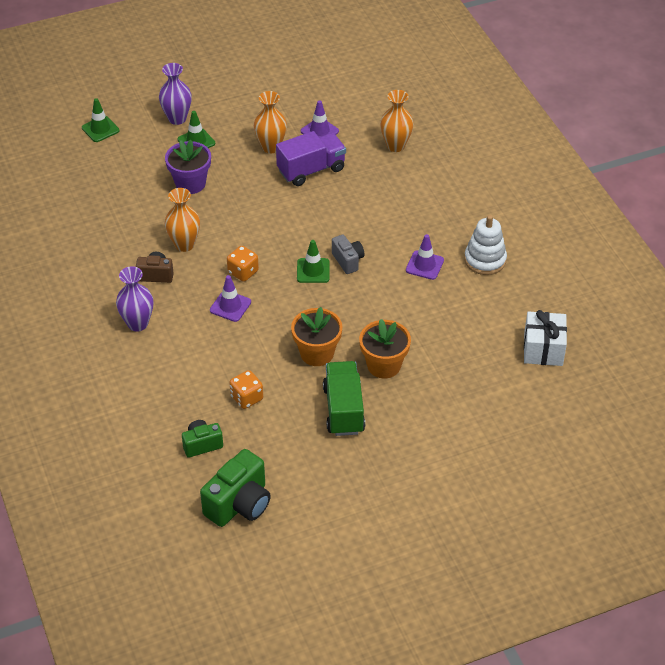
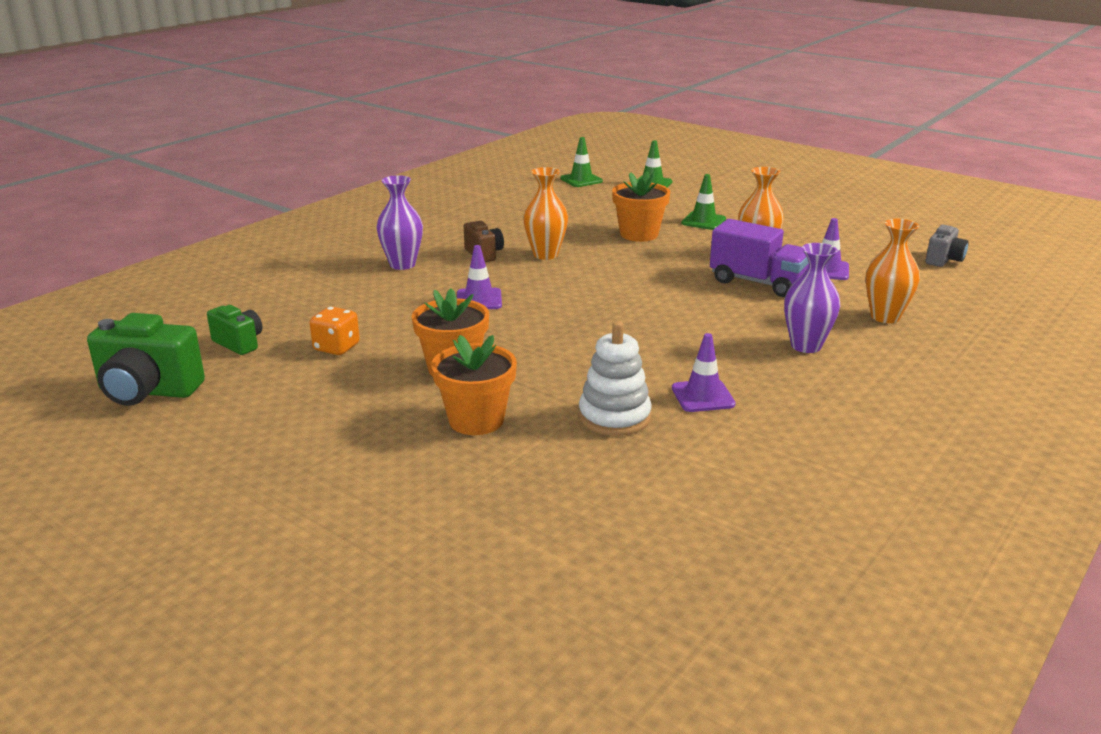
camera: 60 degrees right, 20 degrees down
purple vase [159,63,192,125] -> purple vase moved to [784,243,840,353]
purple flower pot [165,140,211,194] -> orange flower pot [612,171,670,242]
orange dice [227,246,259,282] -> none
green traffic cone [297,240,329,283] -> green traffic cone moved to [560,137,603,187]
green truck [323,361,365,436] -> none
grey camera [332,235,365,274] -> grey camera moved to [925,225,969,267]
white stacking toy [464,215,507,275] -> white stacking toy moved to [579,321,652,436]
white gift [524,310,567,366] -> none

